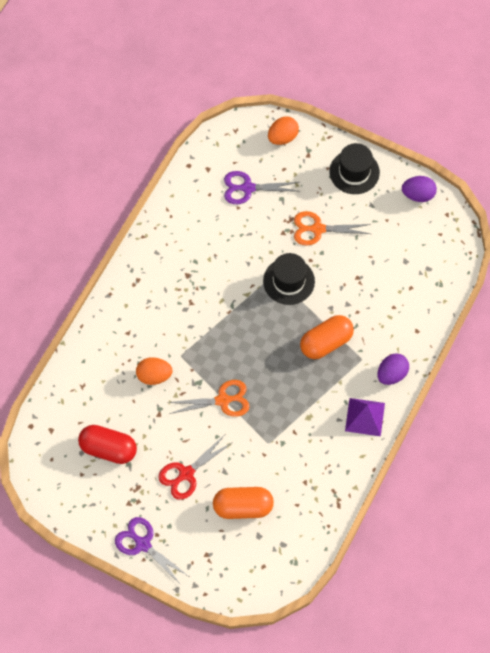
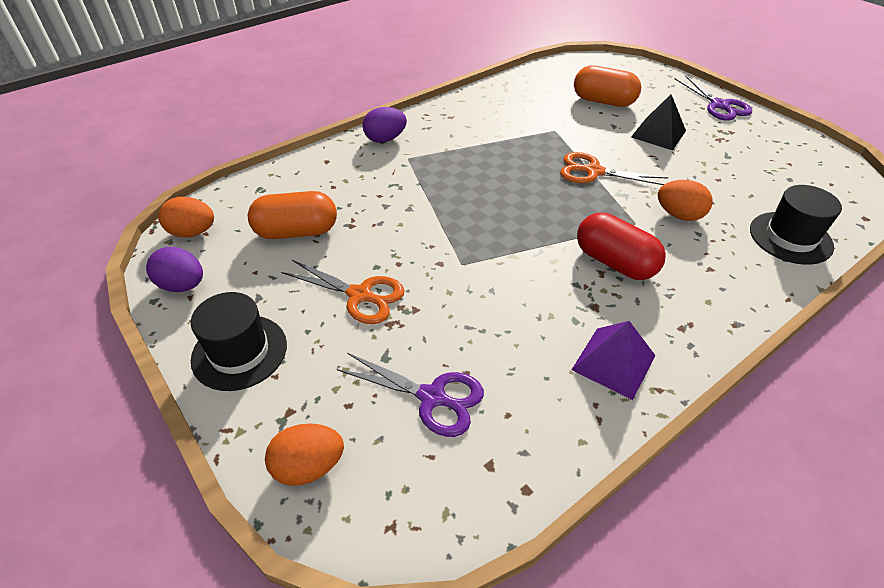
camera: 155 degrees left, 20 degrees down
red capsule [78,425,137,464] -> red capsule moved to [577,213,666,280]
red scissors [158,436,233,500] -> black pyramid [631,94,686,150]
black hat [263,253,315,305] -> black hat moved to [750,185,842,265]
orange capsule [300,315,354,359] -> orange capsule moved to [248,191,337,239]
purple pyramid [345,398,385,436] -> purple pyramid moved to [571,321,656,400]
none -> orange egg [158,197,214,237]

